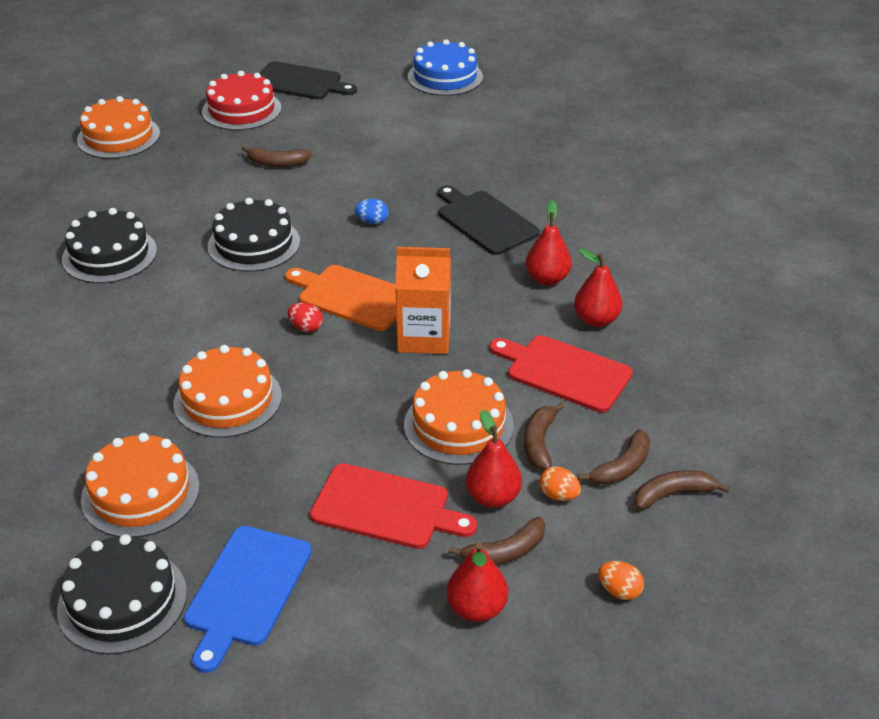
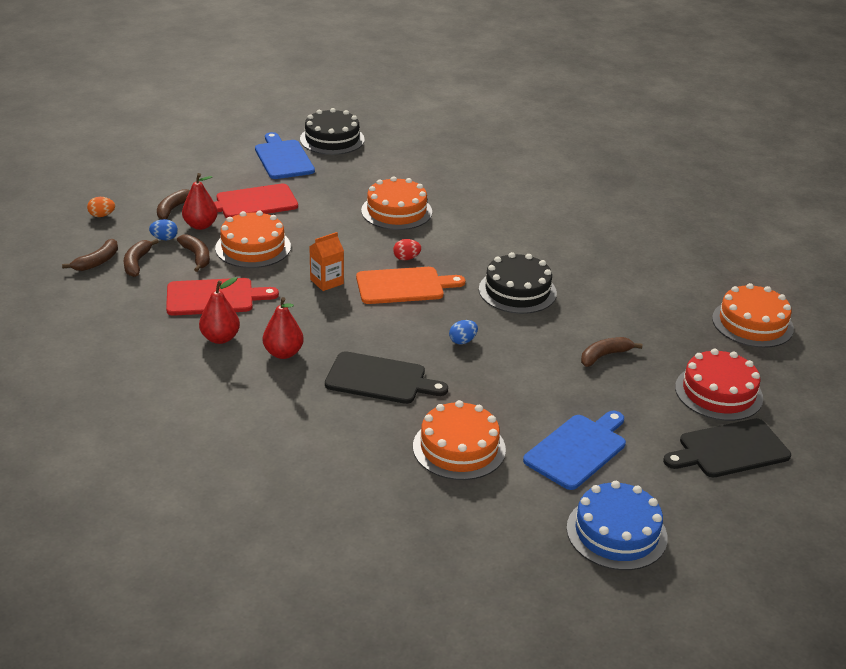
camera: 140 degrees right, 5 degrees down
black cake [62,208,157,283] -> none
orange cake [81,433,200,537] -> orange cake moved to [413,400,506,480]
orange carton [395,247,451,354] -> orange carton [309,232,344,291], size x0.64
red pear [447,543,508,622] -> none
orange egg [539,466,581,501] -> blue egg [149,219,178,240]
none -> blue cutting board [523,411,626,490]

